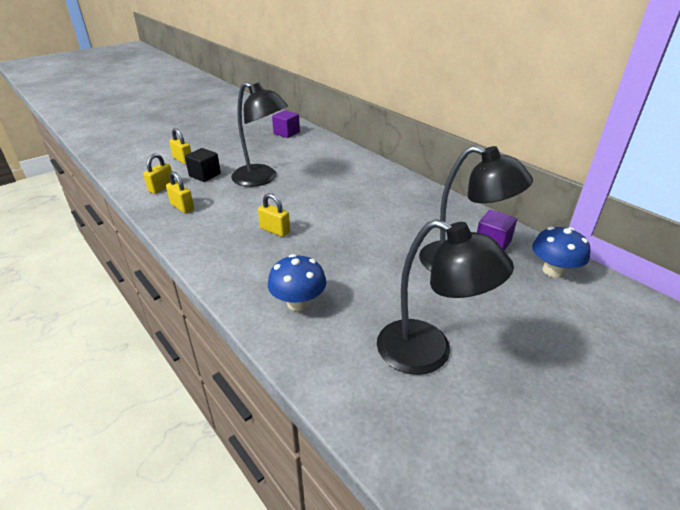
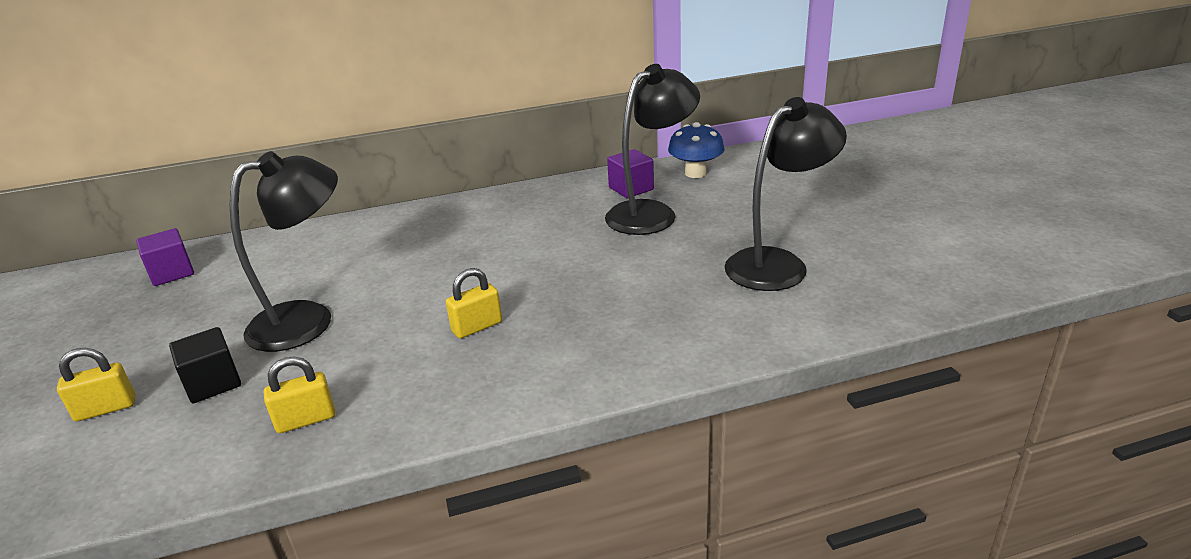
camera: 65 degrees left, 5 degrees down
yellow padlock [143,153,172,194] -> none
blue mushroom [268,254,326,311] -> none

